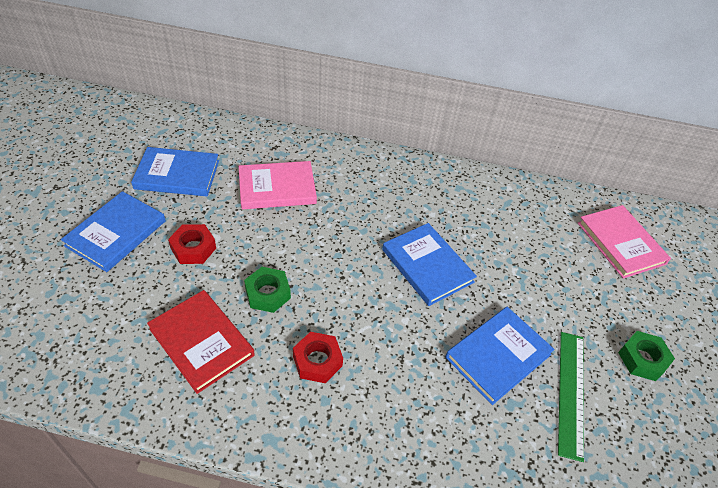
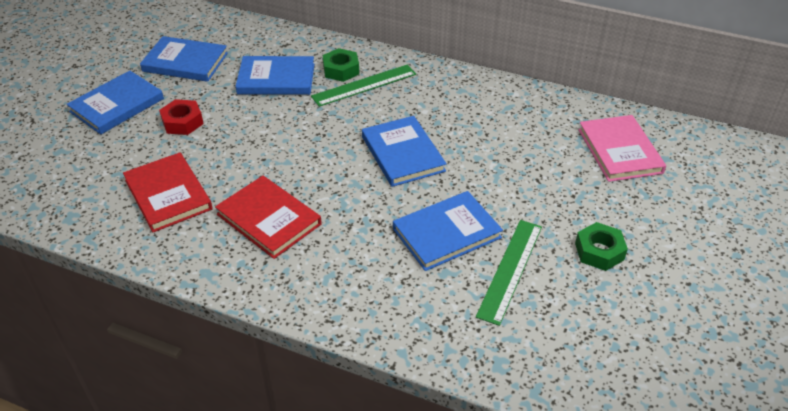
camera: 15 degrees right, 5 degrees down
pink book [238,161,317,209] -> blue book [235,56,314,95]
green nut [244,267,291,313] -> green nut moved to [323,48,359,82]
red nut [293,332,343,383] -> red book [215,176,322,259]
none -> green ruler [311,65,416,107]

